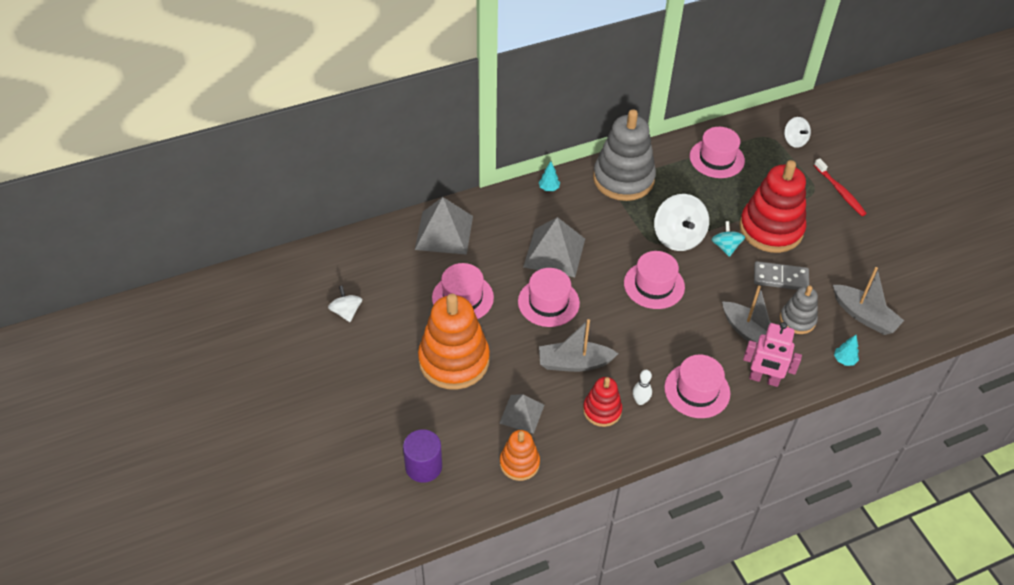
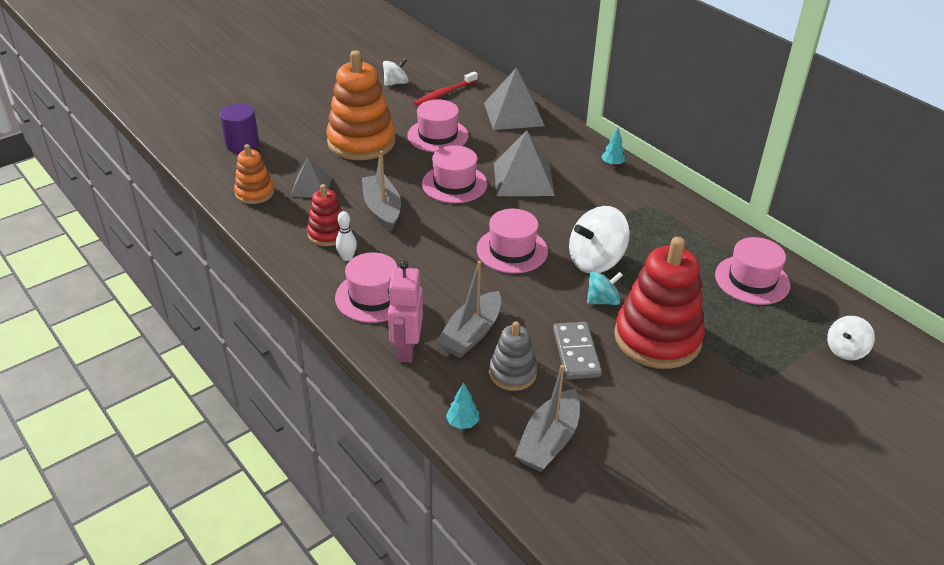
camera: 75 degrees right, 10 degrees down
grey stacking toy [593,109,656,201] -> none
red toothbrush [814,158,867,216] -> red toothbrush moved to [414,71,478,106]

